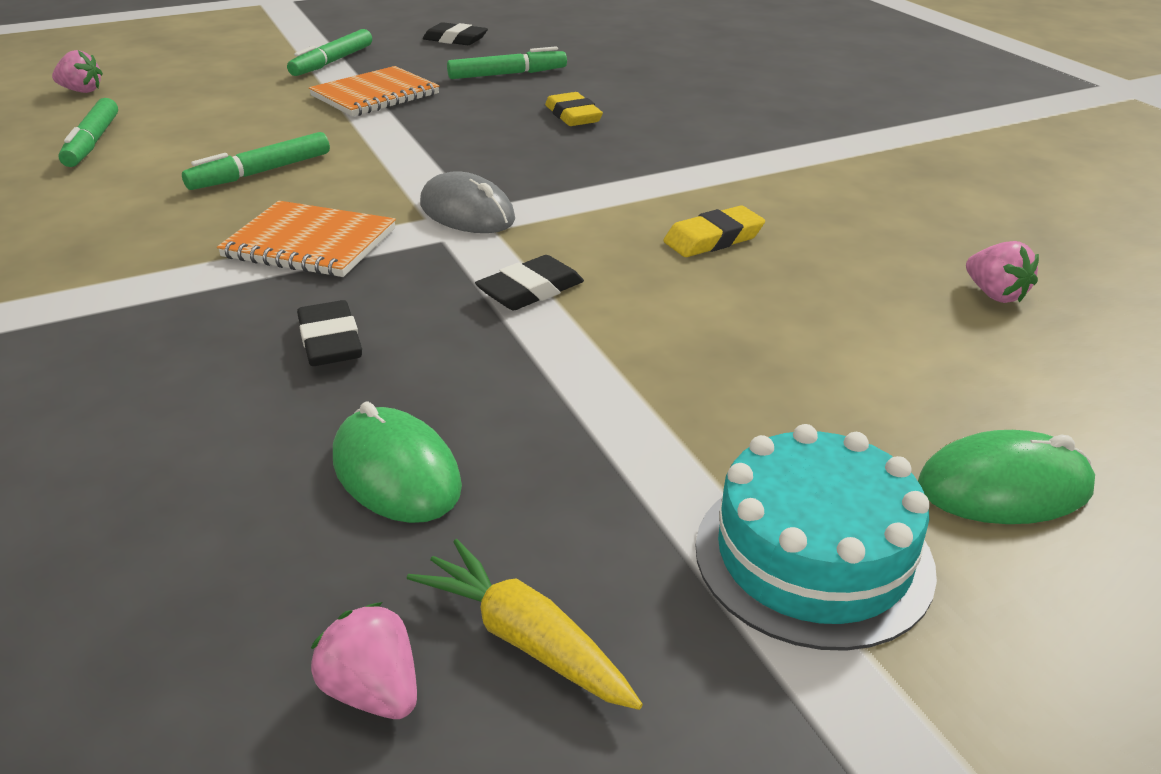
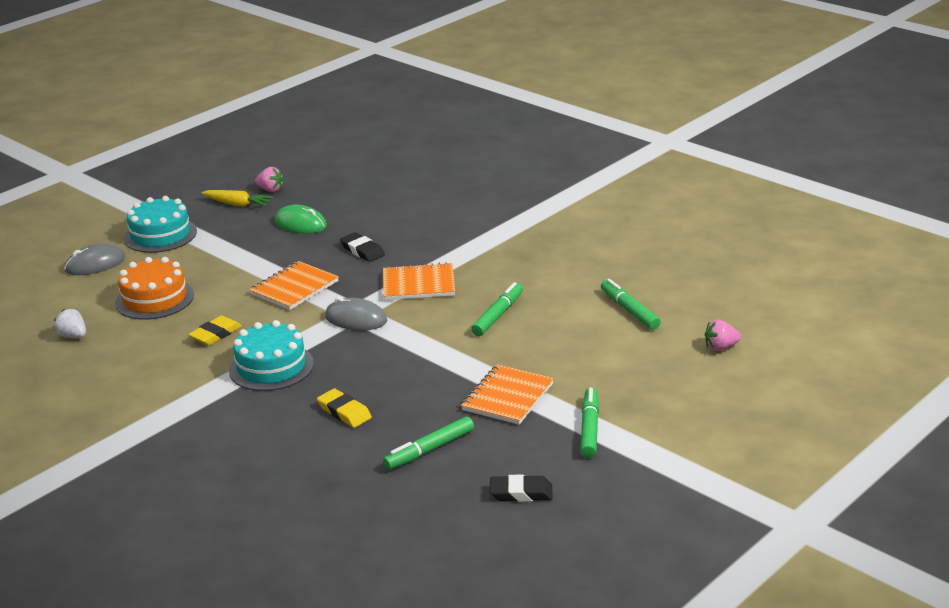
camera: 160 degrees right, 5 degrees down
black eraser [475,255,584,310] -> orange notebook [249,261,339,310]
green mouse [918,430,1095,524] -> grey mouse [64,244,125,275]
pink strawberry [966,241,1039,303] -> white strawberry [54,309,86,338]
none -> orange cake [115,257,194,320]
none -> turquoise cake [229,320,314,391]

